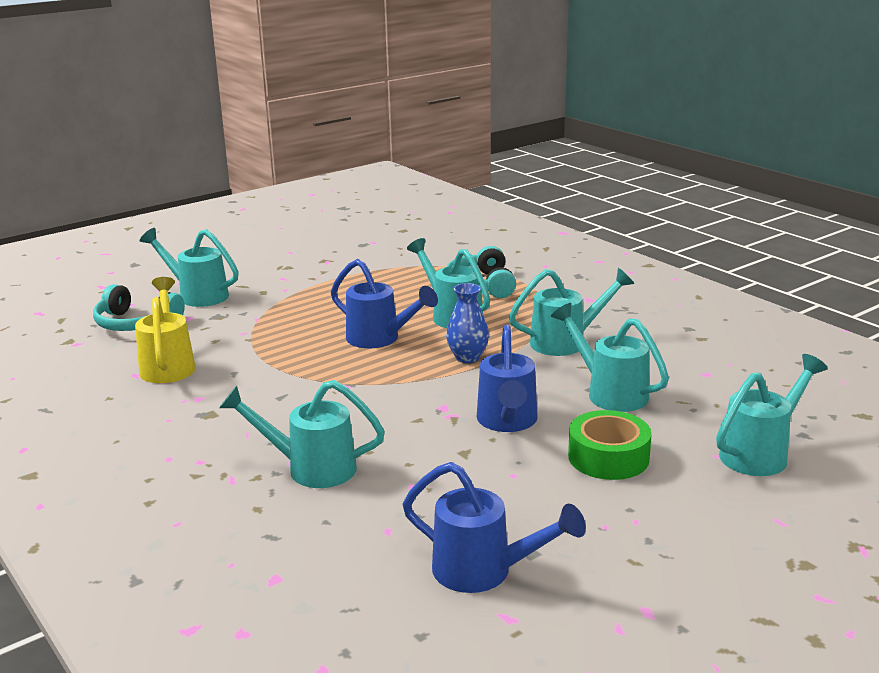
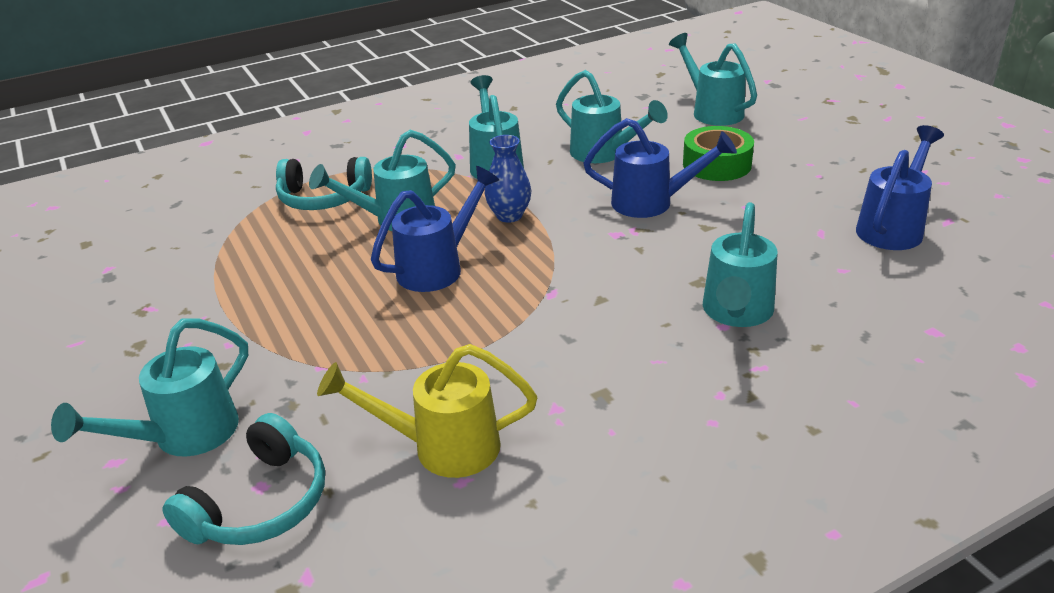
camera: 80 degrees left, 10 degrees up
turquoise watering can [551,303,669,412] -> turquoise watering can turned 105 degrees counterclockwise [556,70,668,163]

